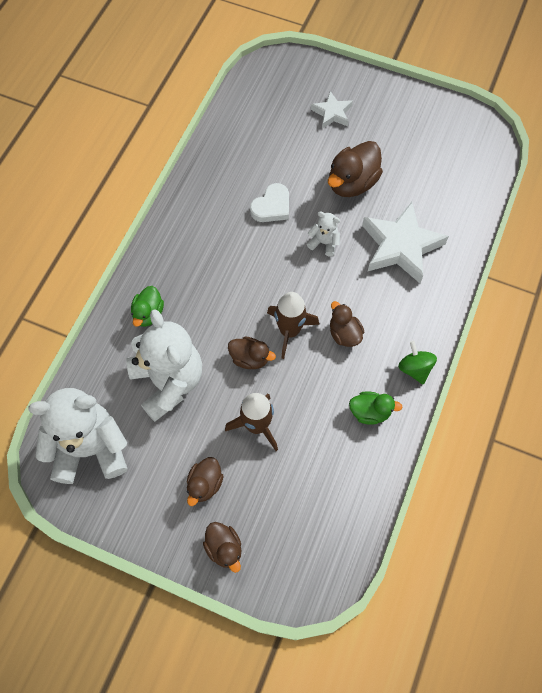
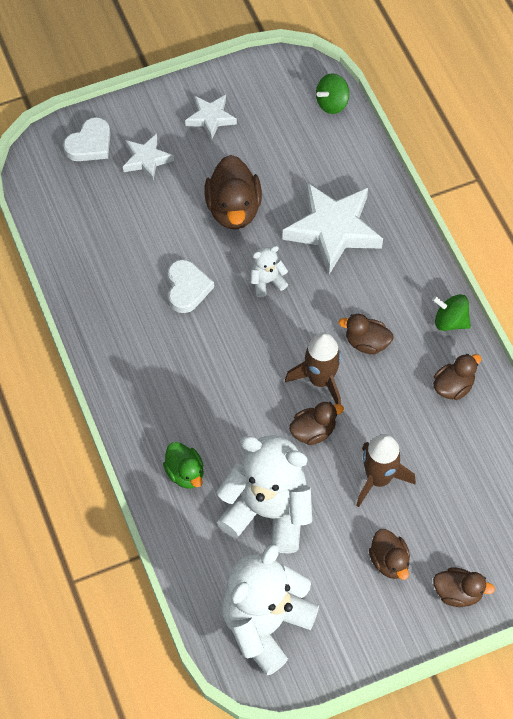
camera: 45 degrees left, 5 degrees down
green duck [349,391,402,425] -> brown duck [433,354,482,400]
none -> white heart [63,117,110,161]
none -> white star [185,95,237,140]
none -> green spinning top [316,73,349,114]

